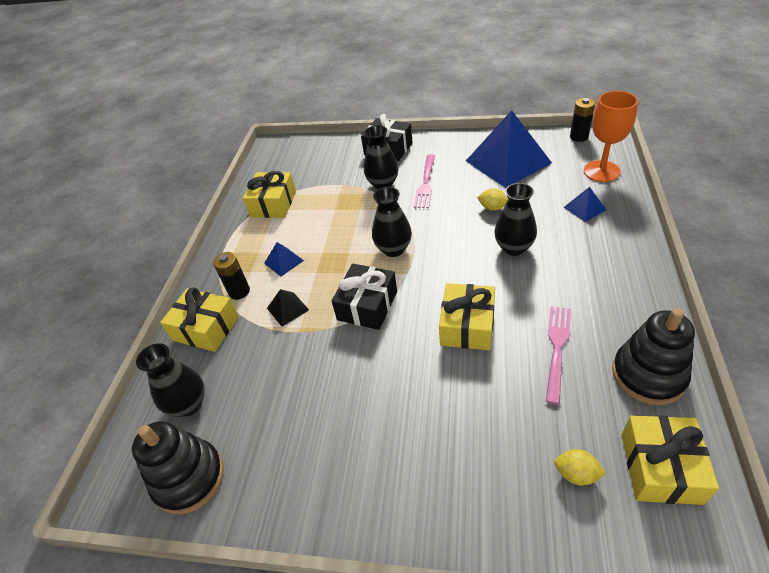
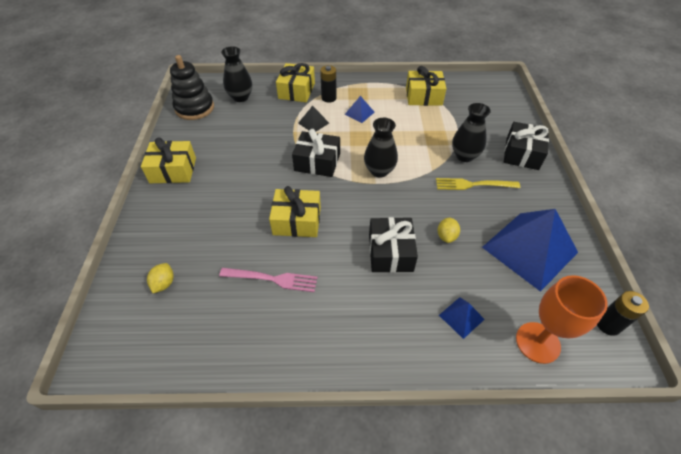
camera: 75 degrees right, 5 degrees up
pink fork [413,154,435,208] -> yellow fork [436,178,520,190]
black vase [494,183,537,256] -> black gift [369,217,418,273]
black stacking toy [612,308,695,405] -> none
yellow gift [622,416,719,505] -> yellow gift moved to [141,137,196,183]

